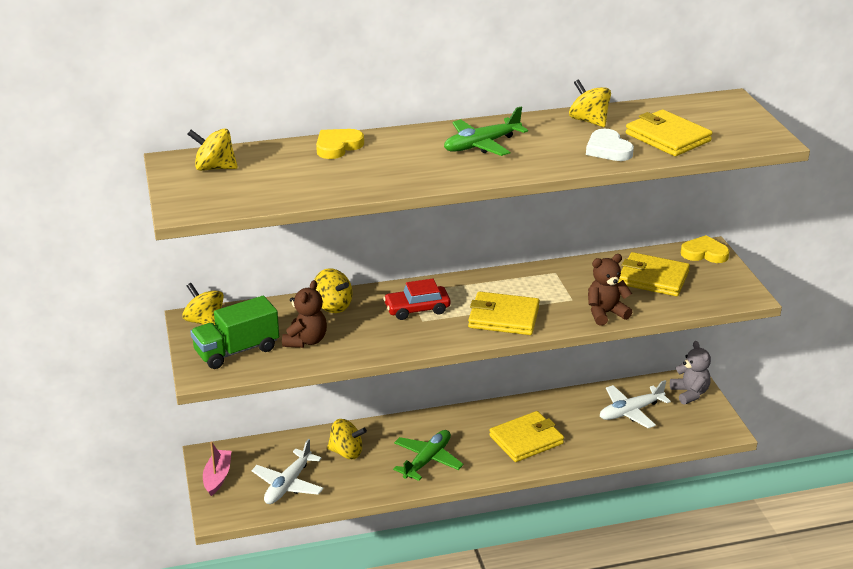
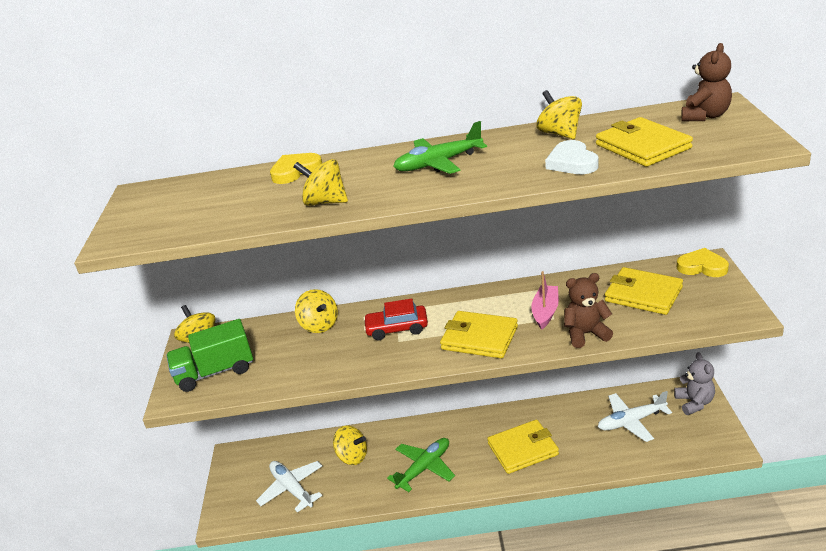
camera: 15 degrees right, 0 degrees up
yellow spinning top [187,128,238,171] -> yellow spinning top moved to [294,159,348,206]
pink boat [203,441,232,496] -> pink boat moved to [531,271,559,330]
white plane [252,439,324,504] -> white plane turned 105 degrees clockwise [256,461,322,512]
brown teddy bear [282,280,327,348] -> brown teddy bear moved to [681,43,732,121]

